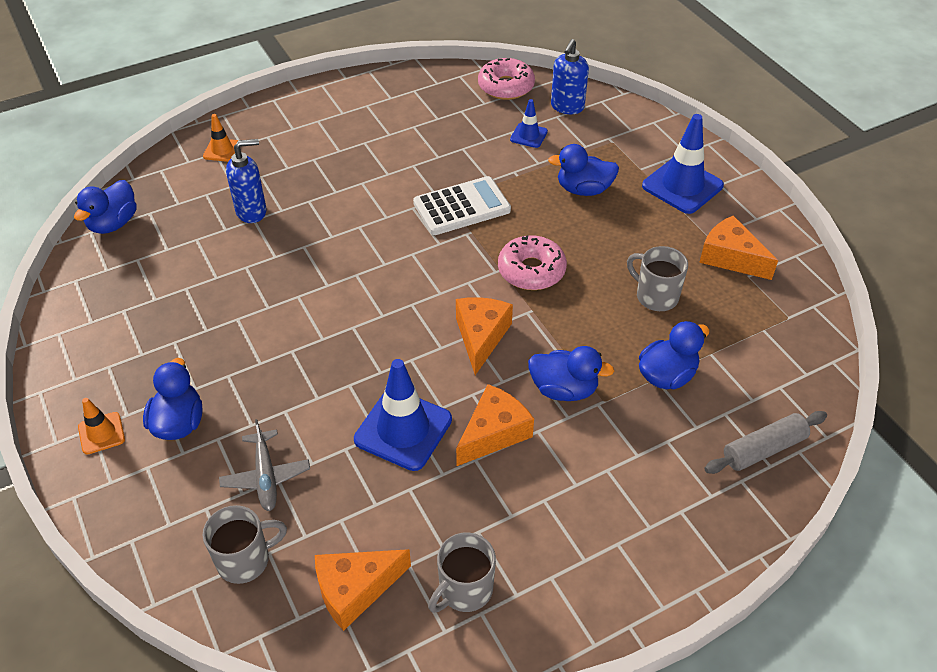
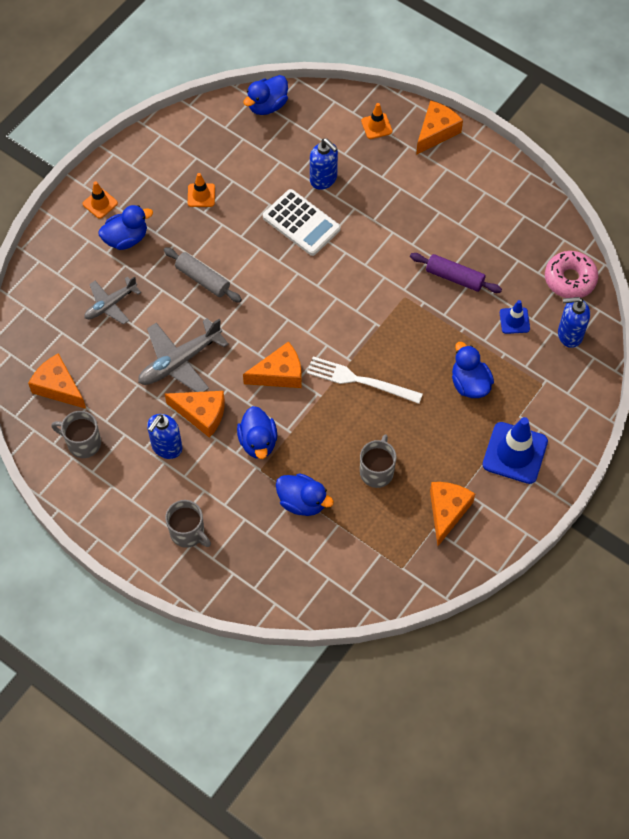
camera: 65 degrees right, 15 degrees up
blue duck [74,180,137,234] -> blue duck turned 45 degrees counterclockwise [243,75,288,115]
grey mug [202,505,287,584] -> grey mug moved to [165,500,211,548]
blue traffic cone [354,359,452,471] -> grey plane [138,318,228,392]
white calculator [413,176,511,235] -> white calculator moved to [263,189,341,256]
pink donut [498,235,567,290] -> white fork [307,357,423,404]
grey rolling pin [704,411,827,474] -> grey rolling pin moved to [164,247,242,303]
none -> blue soap dispenser [147,414,182,459]
none -> orange traffic cone [188,173,215,207]
none -> purple rolling pin [410,253,502,293]
none -> orange cheese [416,100,463,155]

